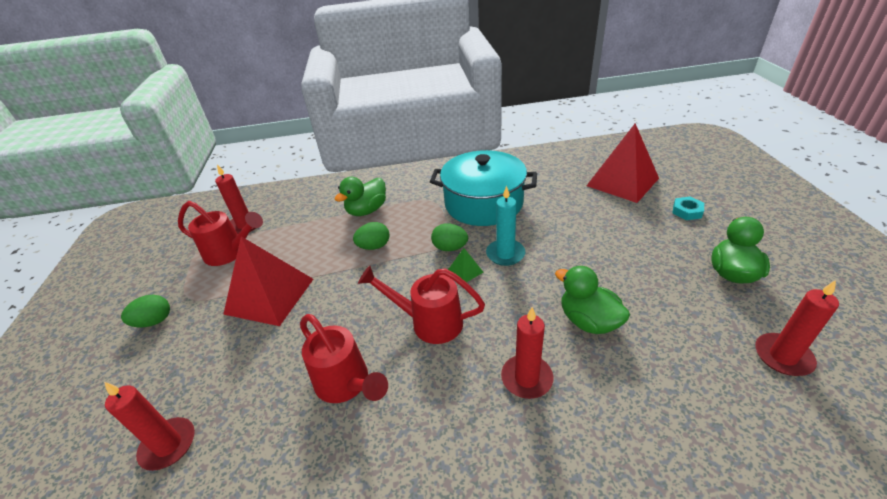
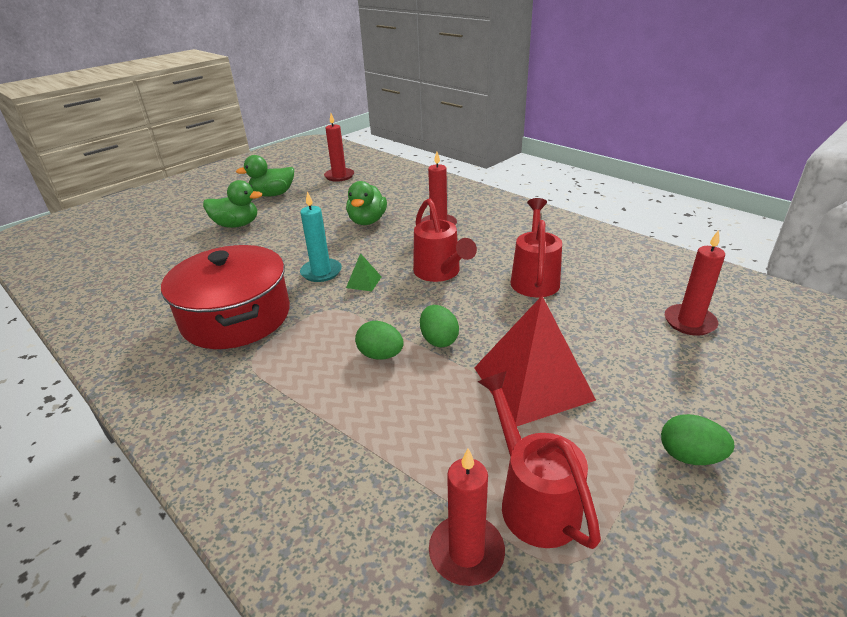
camera: 130 degrees left, 5 degrees down
green duck [335,177,386,216] -> green duck moved to [203,180,262,228]
turquoise pot [430,150,537,226] -> red pot [161,245,290,349]
green egg [431,223,468,251] -> green egg moved to [420,305,459,347]
red pyramid [586,123,659,203] -> none
turquoise nut [672,197,704,220] -> none

